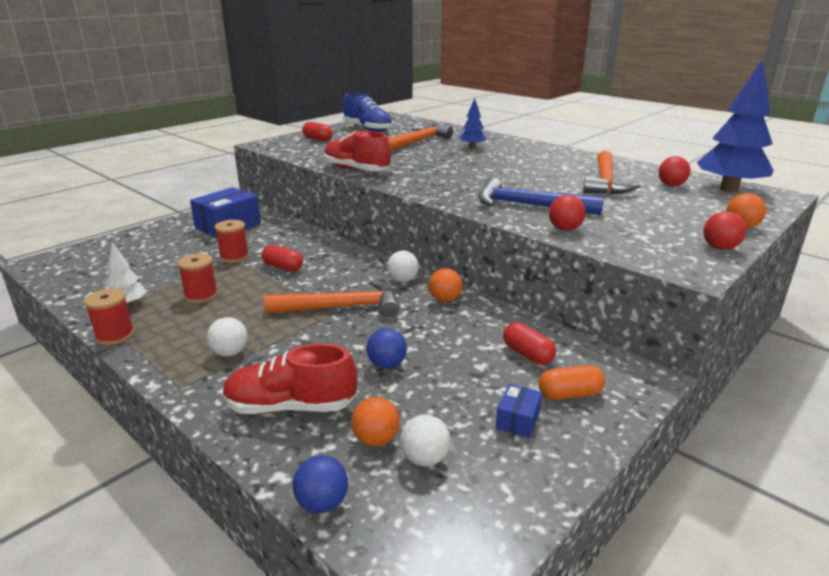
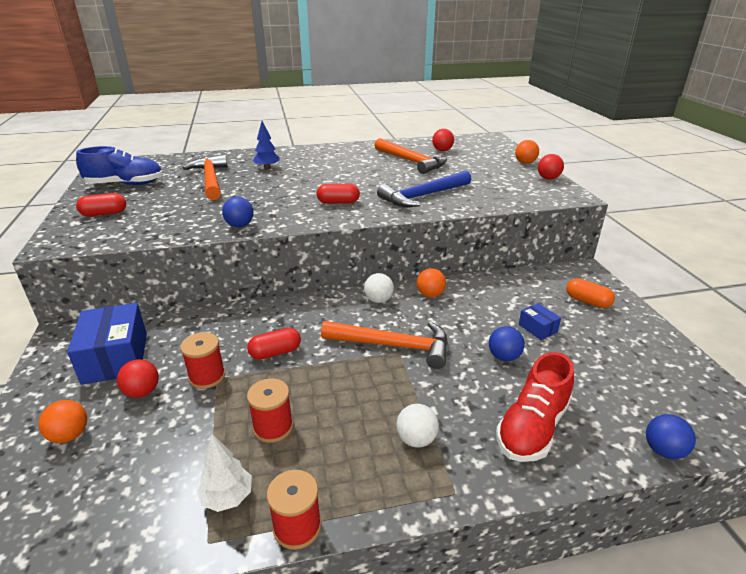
camera: 55 degrees left, 5 degrees up
orange hammer [264,280,399,317] -> orange hammer turned 75 degrees clockwise [321,321,448,369]
red shoe [324,131,391,171] -> blue ball [222,197,253,227]
orange ball [351,397,400,446] -> orange ball moved to [38,400,87,443]
white ball [400,414,451,466] -> none
blue box [496,384,542,438] -> blue box moved to [519,303,561,340]
red capsule [503,322,556,365] -> red capsule moved to [317,184,360,204]
orange capsule [539,365,605,400] -> orange capsule turned 75 degrees counterclockwise [566,278,615,308]
red ball [549,195,586,231] -> red ball moved to [117,359,159,398]
blue tree [697,59,774,193] -> none

